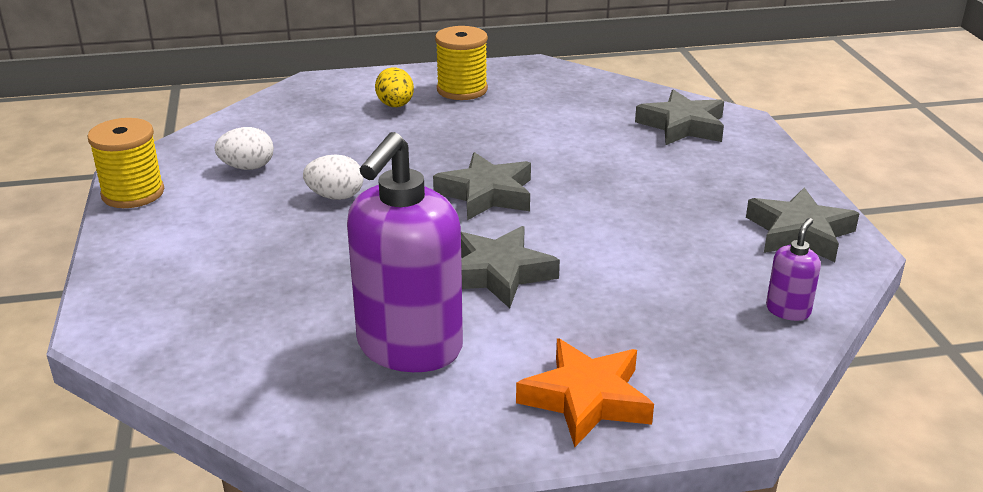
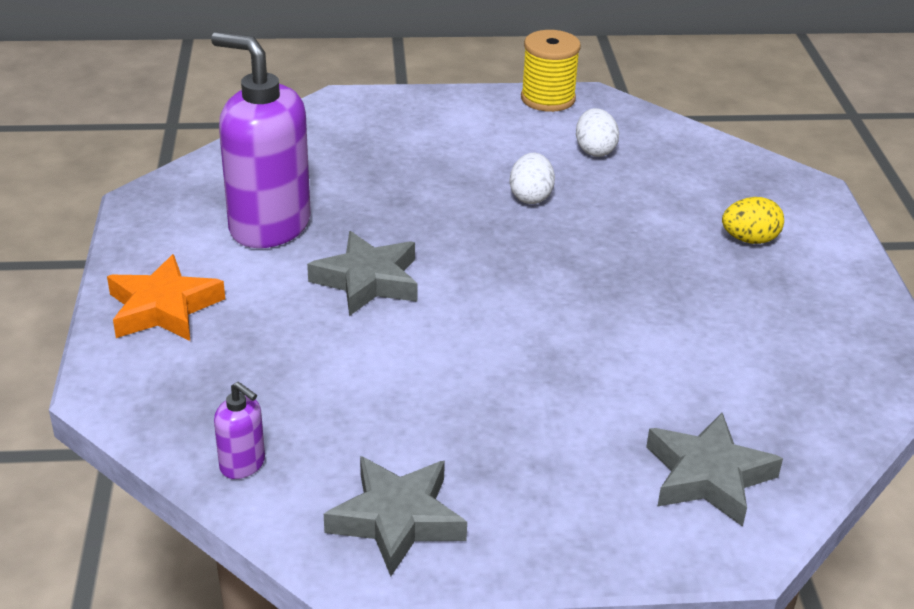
camera: 95 degrees right, 5 degrees up
grey star [433,152,531,220] -> none
yellow spool [435,26,488,100] -> none

